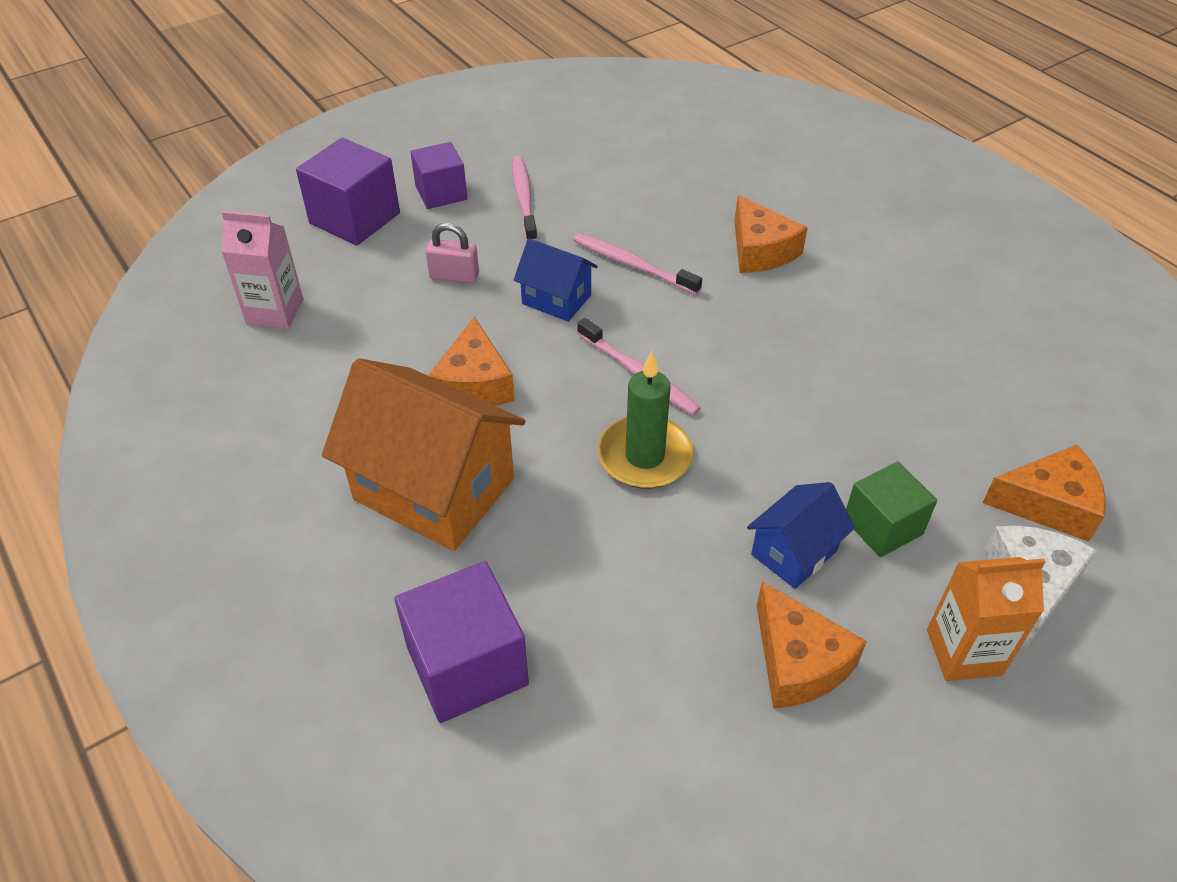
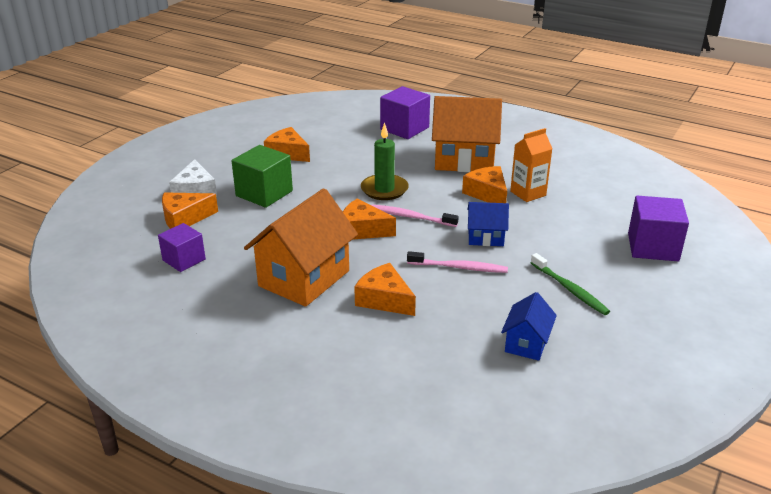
camera: 155 degrees right, 15 degrees down
pink carton [221,211,303,329] -> none
purple cube [410,142,467,209] -> purple cube moved to [158,223,206,272]
pink padlock [426,223,479,284] -> none
pink toothbrush [512,156,537,241] -> green toothbrush [531,253,610,315]
blue house [747,482,855,589] -> blue house moved to [501,292,557,361]
green cube [846,462,937,557] -> green cube [232,145,293,208], size x1.51
orange carton [927,557,1045,681] -> orange carton moved to [510,128,552,202]
none -> orange house [244,188,358,307]
none -> orange cheese [343,199,396,240]

